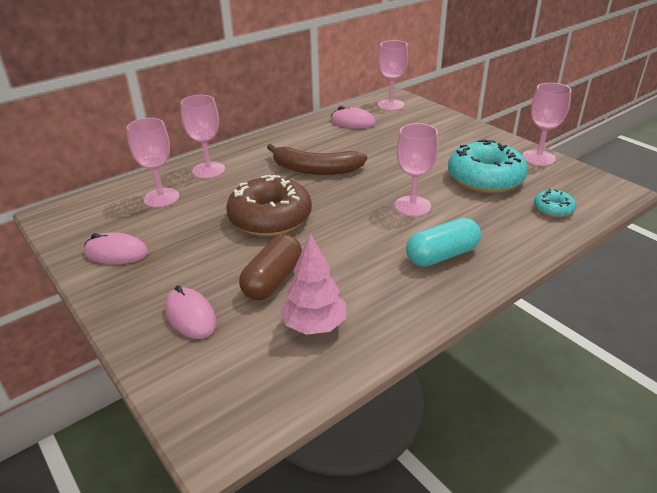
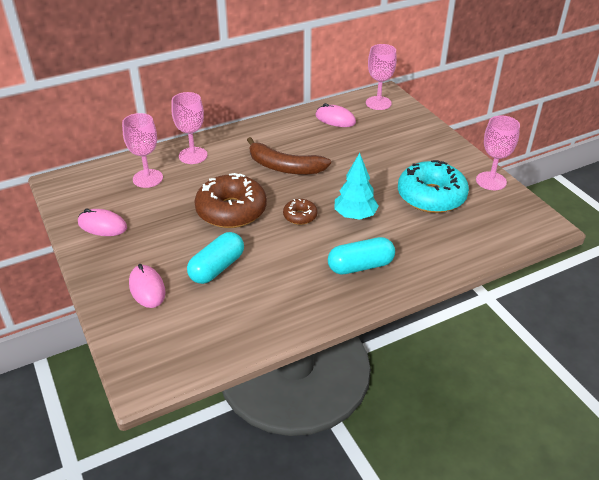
camera: 10 degrees right, 5 degrees up
brown capsule [239,235,302,300] -> turquoise capsule [187,232,244,284]
pink tree [280,233,346,335] -> none
pink goblet [395,123,438,217] -> turquoise tree [334,153,379,220]
turquoise donut [534,189,576,218] -> none
none -> brown donut [283,199,317,225]

